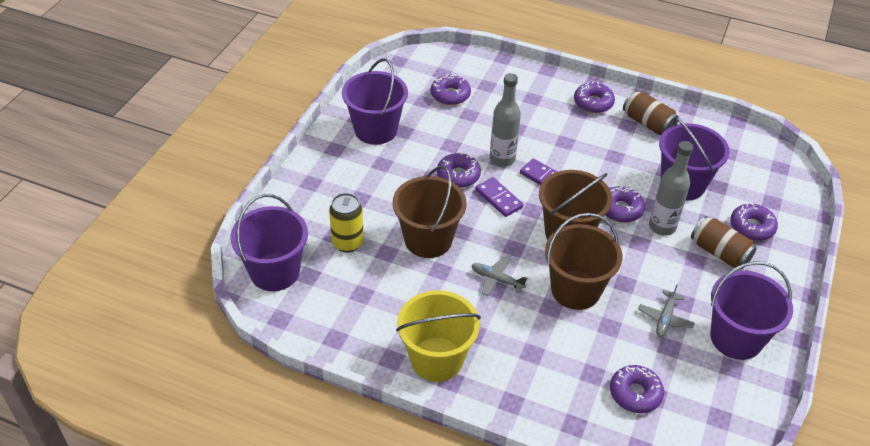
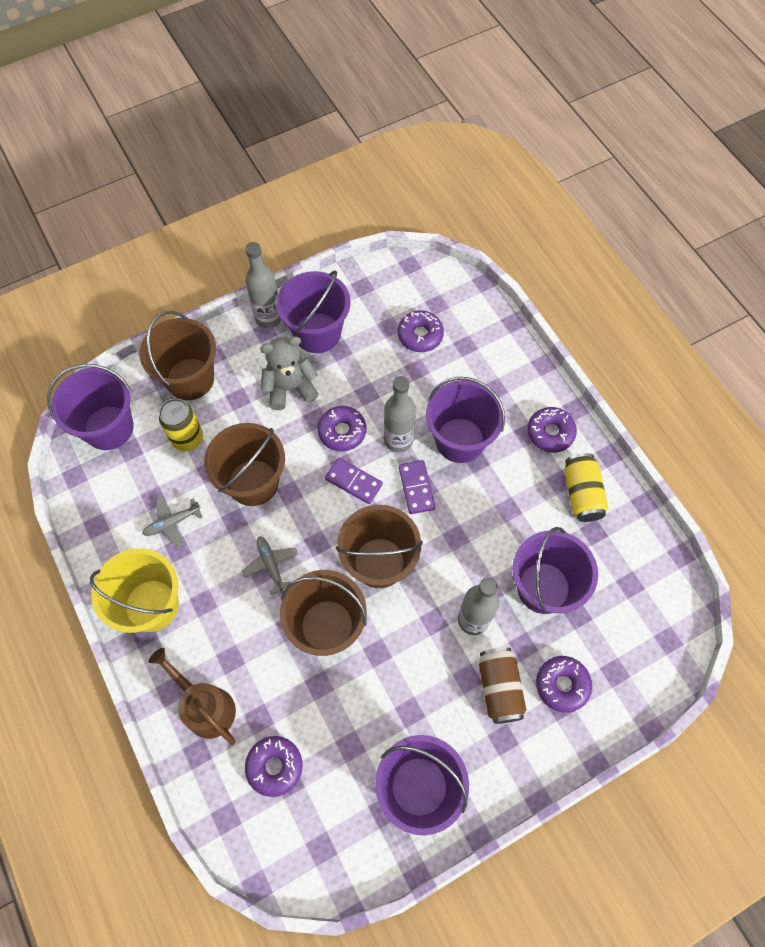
camera: 40 degrees right, 20 degrees up
purple domino [476,177,523,217] -> purple domino turned 60 degrees counterclockwise [325,458,383,504]
purple donut [605,186,645,223] -> none
brown can [623,90,679,135] -> yellow can [564,453,608,522]
grey plane [638,284,695,337] -> grey plane moved to [142,496,202,547]
none -> brown bucket [139,311,216,400]
none -> brown watering can [149,648,236,745]
none -> grey bottle [245,242,281,328]
none -> grey teddy bear [260,336,319,410]
none -> purple bucket [426,377,505,463]

